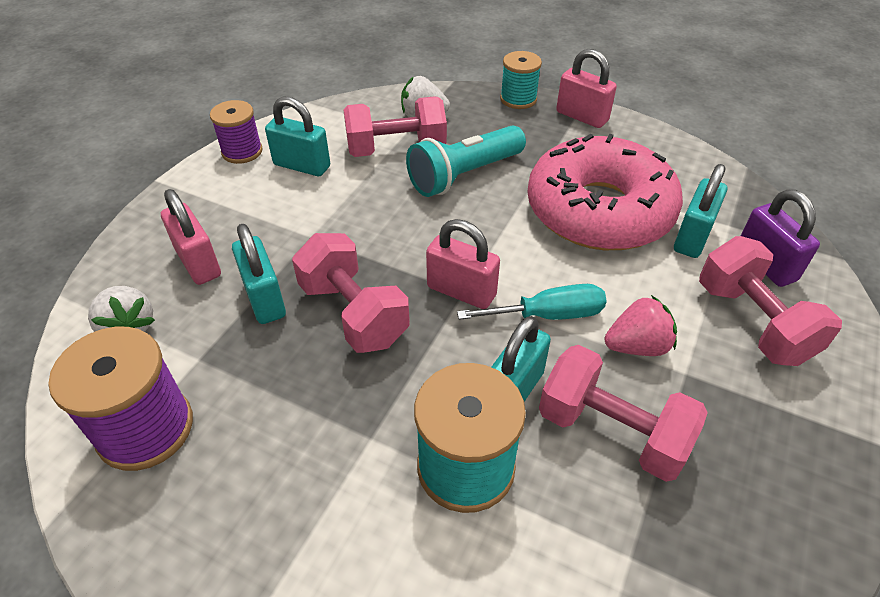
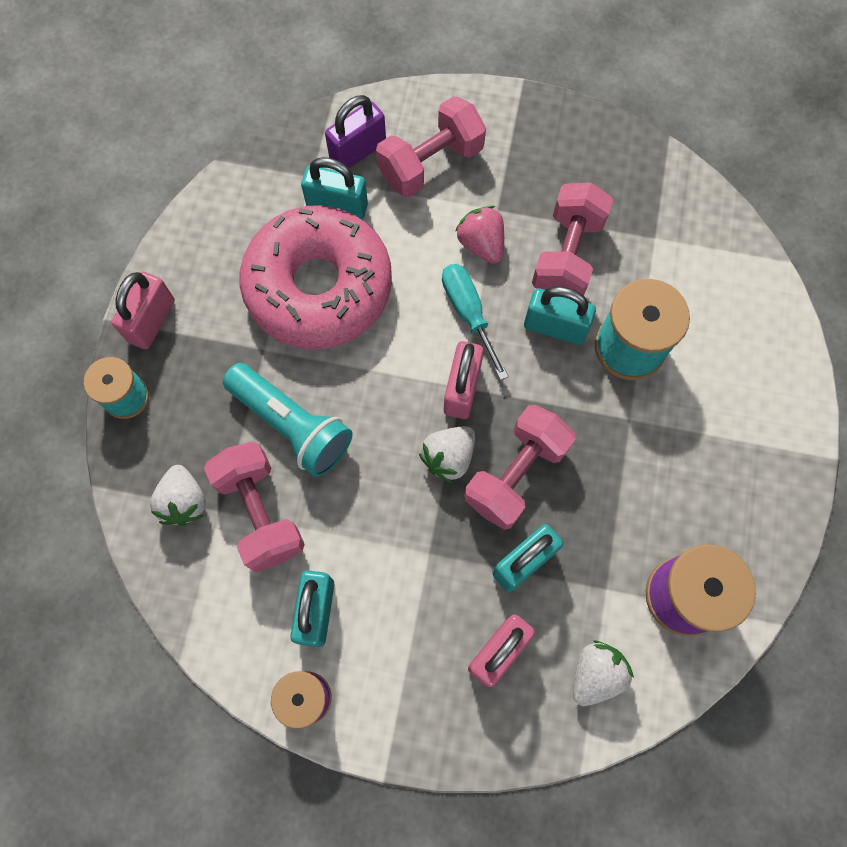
camera: 105 degrees left, 25 degrees up
none -> white strawberry [419,426,475,483]

